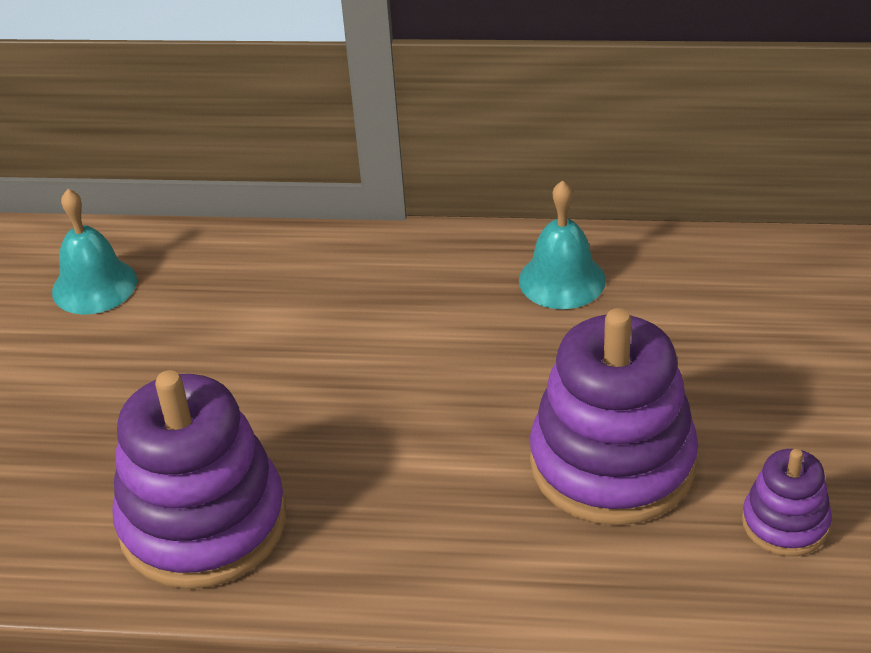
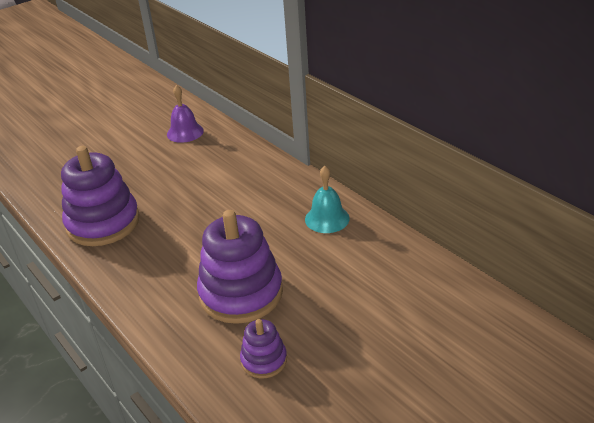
camera: 45 degrees right, 5 degrees down
turquoise bell [52,189,137,315] -> purple bell [167,85,204,143]

